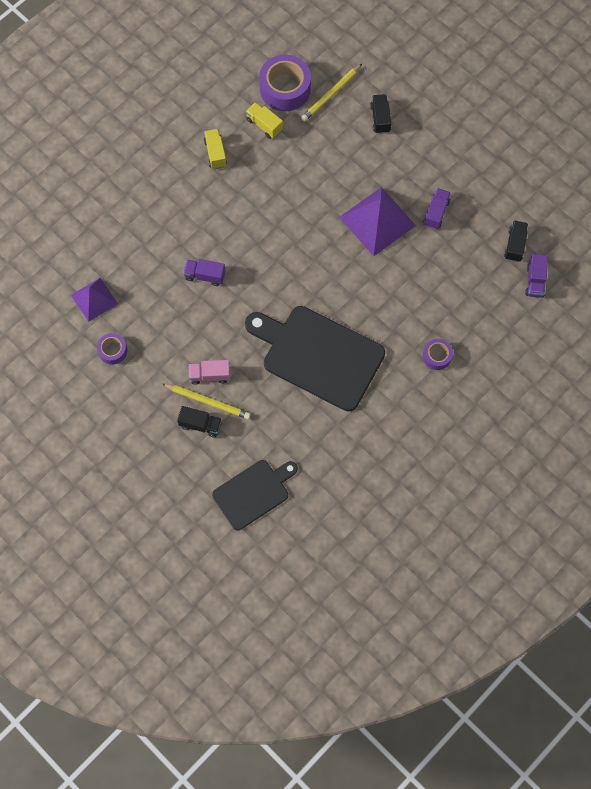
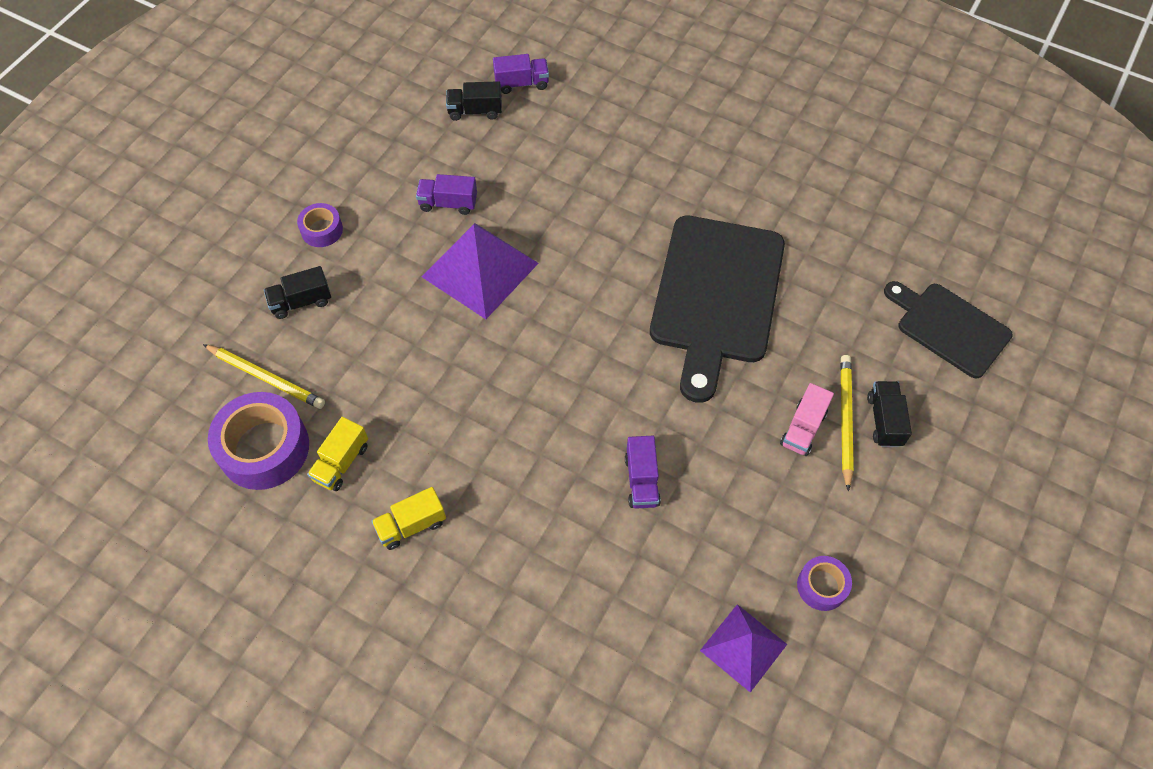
camera: 105 degrees left, 10 degrees down
pink truck [189,360,230,385] -> pink truck turned 45 degrees clockwise [780,383,834,456]
purple tape [423,339,453,370] -> purple tape moved to [297,203,343,247]

